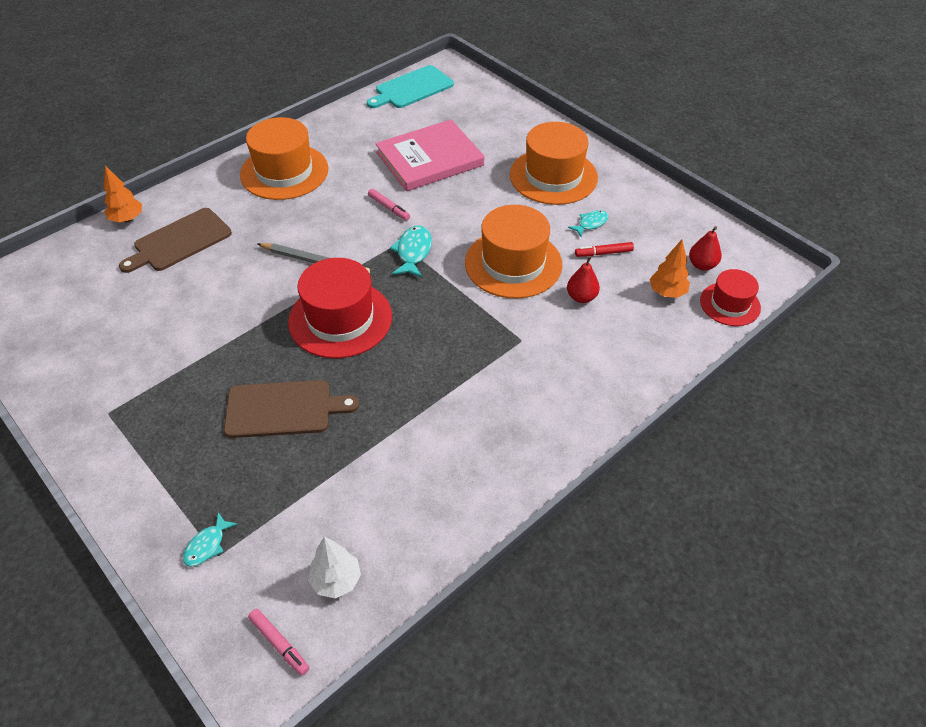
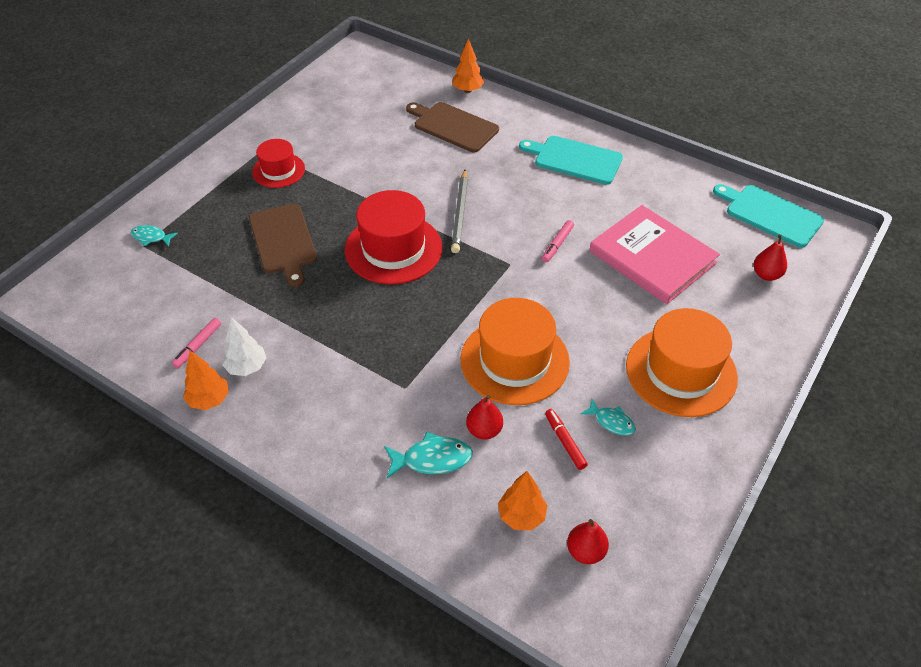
camera: 75 degrees right, 0 degrees up
orange hat [240,117,328,200] -> turquoise cutting board [519,136,623,185]
pink marker [248,609,309,675] -> pink marker moved to [172,318,221,368]
white tree [308,537,361,598] -> white tree moved to [222,317,266,376]
turquoise fish [390,226,432,277] -> turquoise fish moved to [384,432,473,478]
red hat [700,269,761,326] -> red hat moved to [252,139,305,188]
none -> orange tree [183,351,229,410]
none -> red pear [754,234,787,281]

